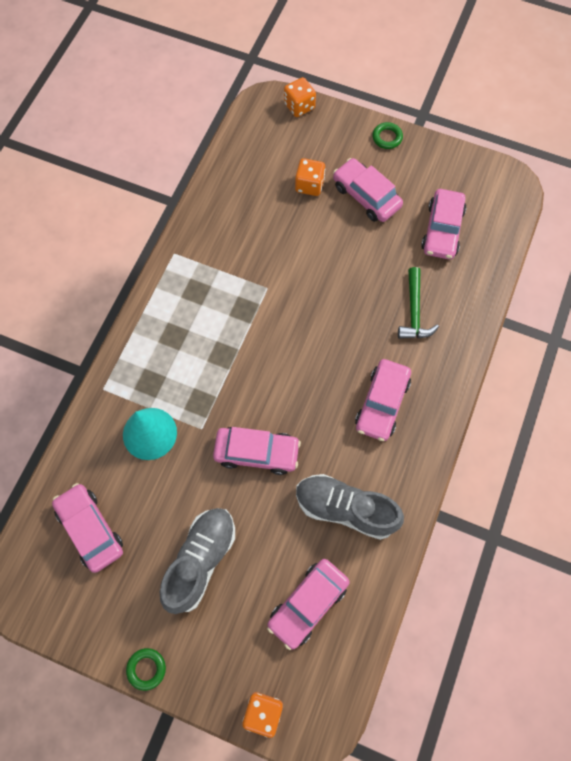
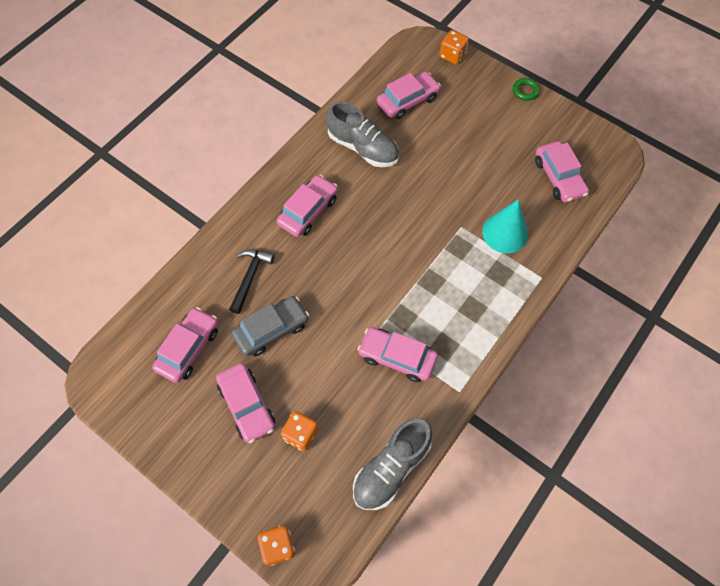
camera: 165 degrees left, 5 degrees down
grey shoe [160,508,235,614] -> grey shoe moved to [353,418,432,510]
pink car [213,427,301,475] -> pink car moved to [357,327,438,382]
green ring [372,122,403,149] -> none
green hammer [398,267,439,339] -> black hammer [229,249,275,314]
none -> grey car [231,296,309,356]

